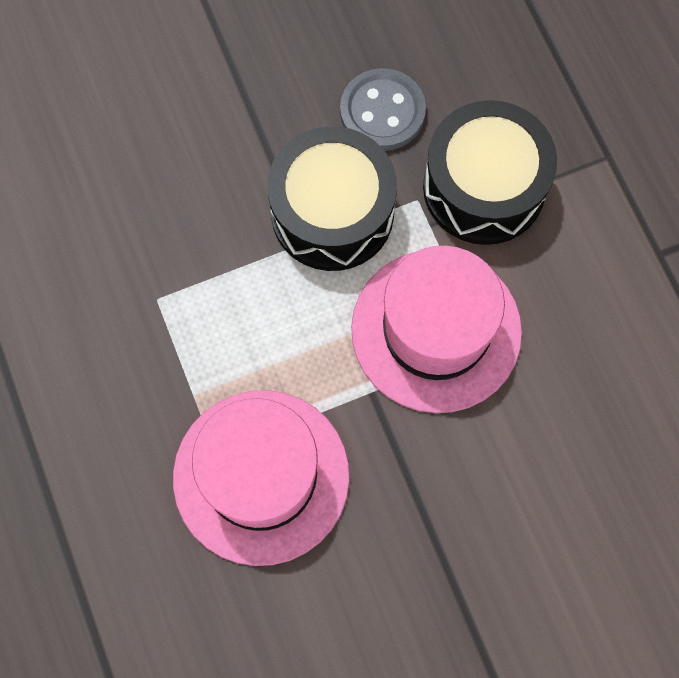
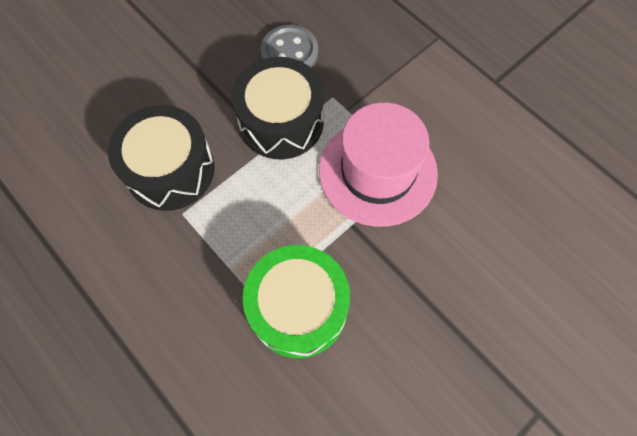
camera: 20 degrees left, 5 degrees down
pink hat [173,390,350,566] -> green drum [243,245,350,358]
black drum [423,100,557,245] -> black drum moved to [108,105,214,211]

